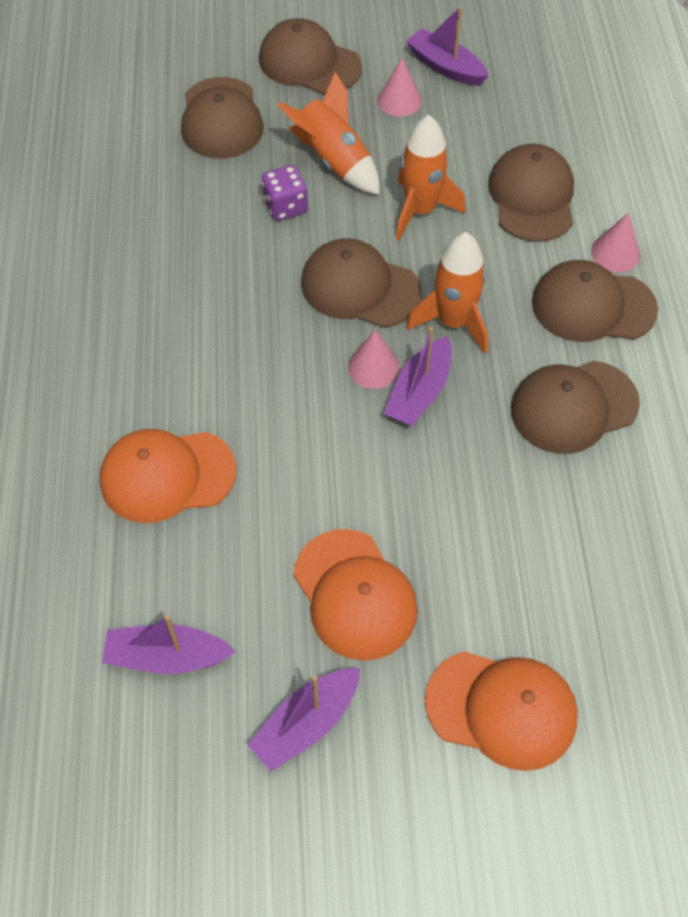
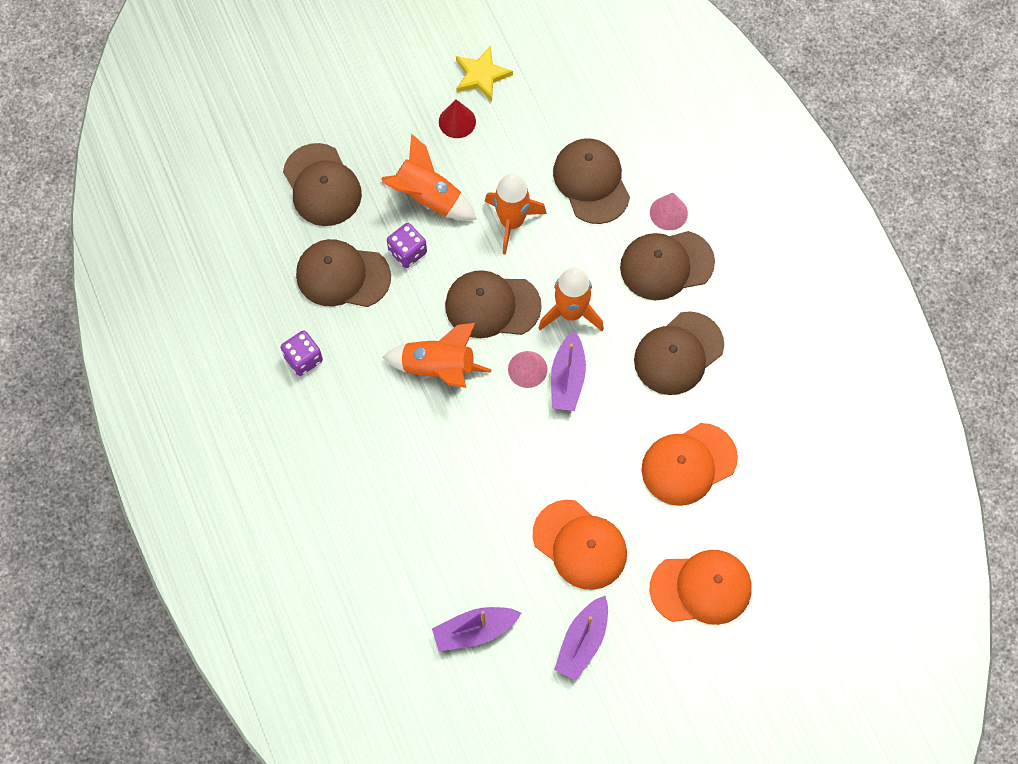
camera: 20 degrees left, 10 degrees up
orange cap [99,429,236,523] -> orange cap moved to [642,423,738,506]
brown cap [259,18,362,95] -> brown cap moved to [296,239,391,307]
pink cone [378,58,422,116] -> red cone [439,100,476,138]
purple boat [406,6,489,86] -> yellow star [456,46,513,102]
none -> purple dice [280,330,323,376]
none -> orange rocket [383,323,492,388]

